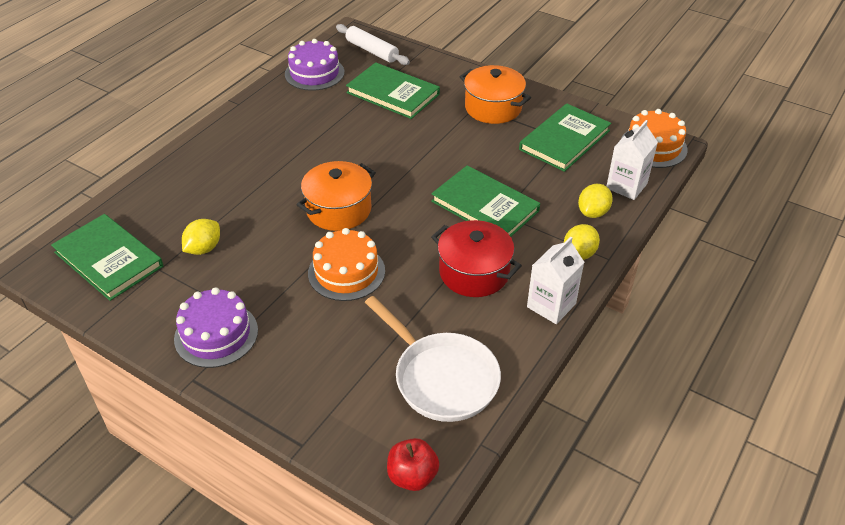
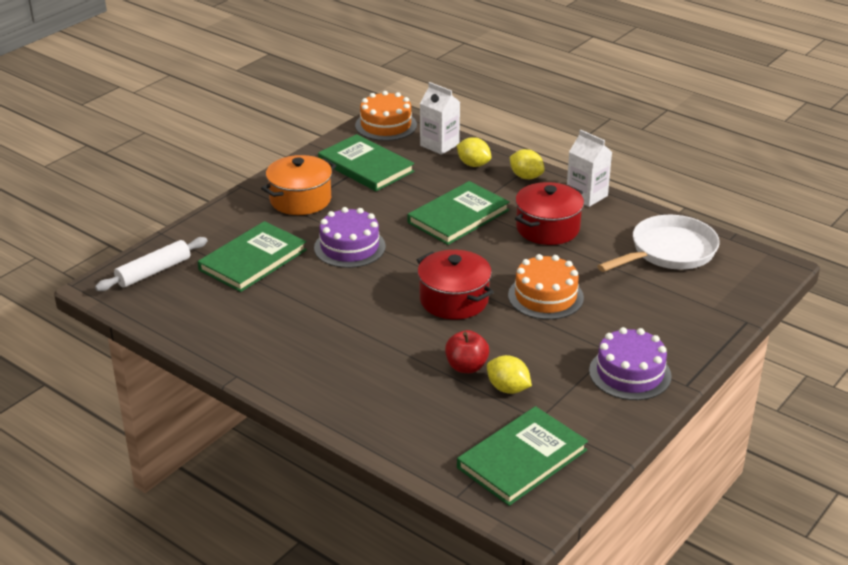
camera: 85 degrees left, 10 degrees down
purple cake [285,39,344,91] -> purple cake moved to [314,207,386,268]
orange pot [297,161,376,231] -> red pot [417,250,494,319]
red apple [387,438,440,491] -> red apple moved to [445,330,489,373]

